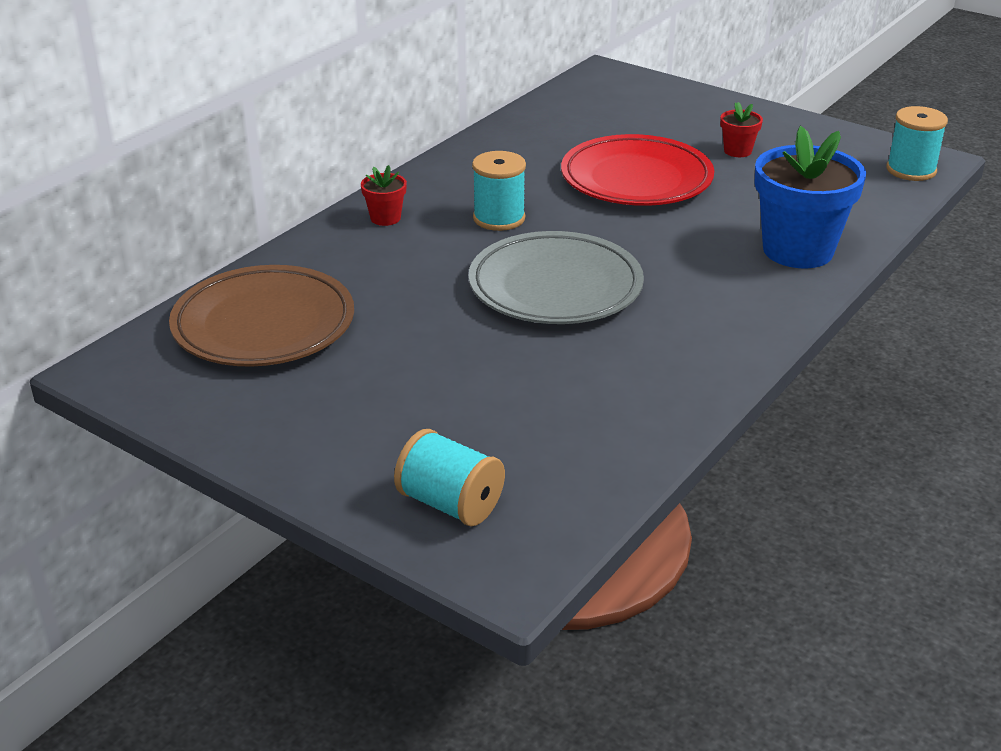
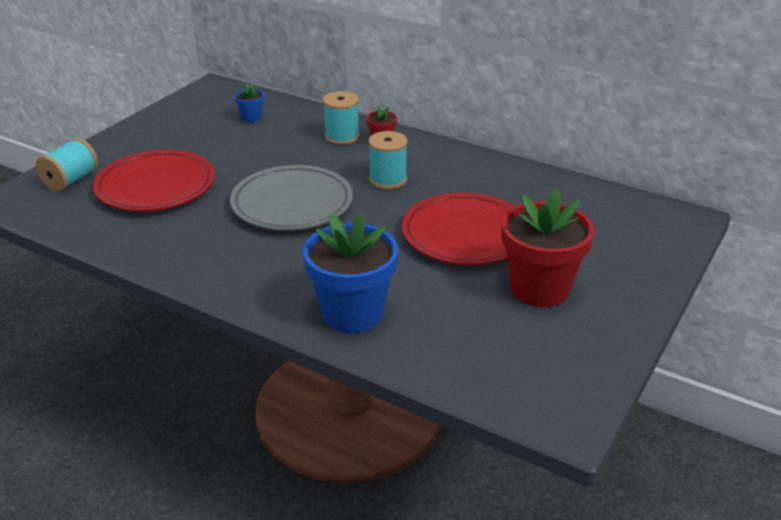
camera: 85 degrees right, 0 degrees up
brown plate [169,265,354,367] -> blue flower pot [234,83,264,123]
red flower pot [720,102,763,157] -> red flower pot [501,189,595,307], size x2.23
turquoise spool [887,106,948,181] -> turquoise spool moved to [323,91,360,145]
none -> red plate [93,150,215,212]

